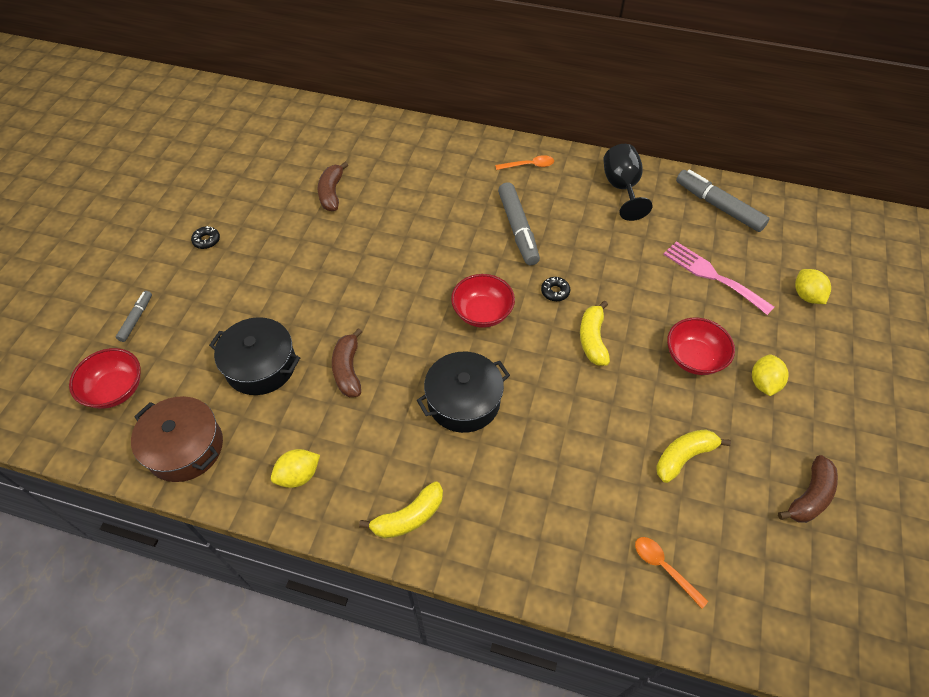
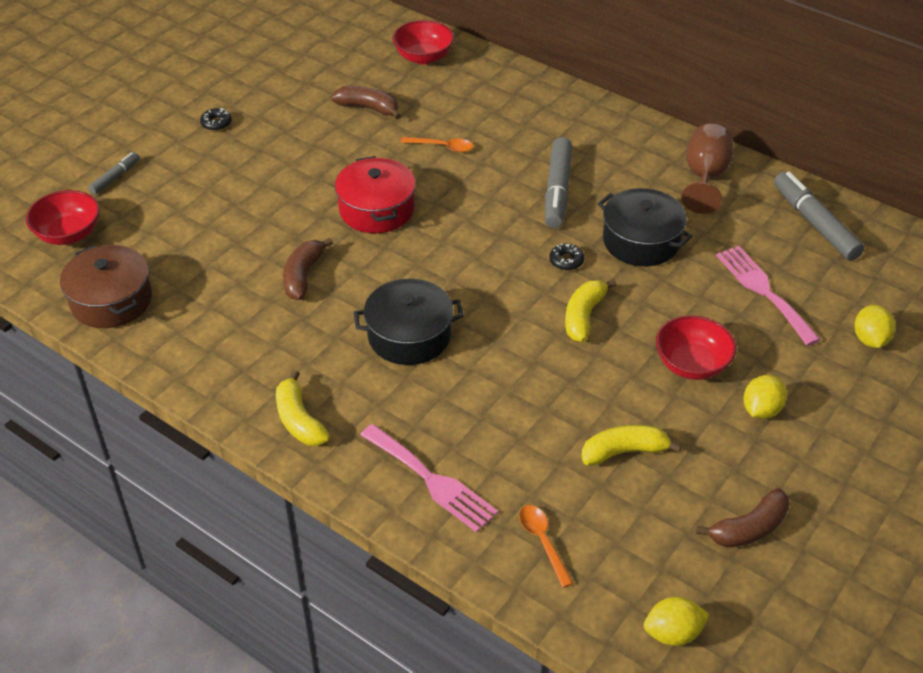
camera: 20 degrees right, 10 degrees down
black pot [209,317,300,395] -> black pot moved to [598,188,692,266]
yellow lemon [271,449,320,488] -> yellow lemon moved to [644,597,710,646]
brown banana [318,162,348,211] -> brown banana turned 90 degrees clockwise [331,86,401,119]
yellow banana [359,481,443,539] -> yellow banana turned 75 degrees clockwise [276,370,330,446]
red bowl [451,274,515,328] -> red bowl moved to [393,20,454,64]
orange spoon [495,155,554,170] -> orange spoon moved to [401,137,473,152]
black goblet [603,144,653,221] -> brown goblet [681,124,733,214]
none -> red pot [335,156,416,233]
none -> pink fork [360,424,498,533]

